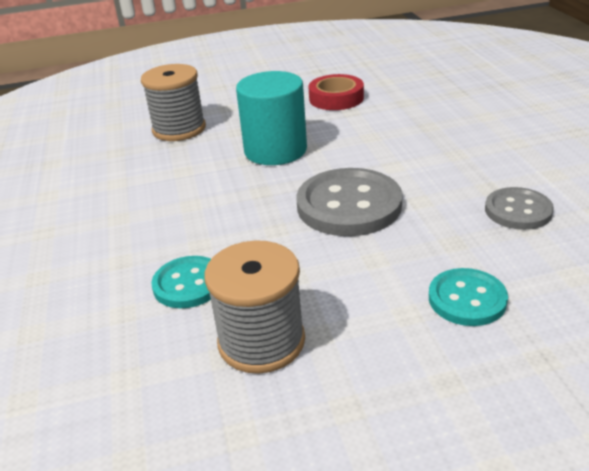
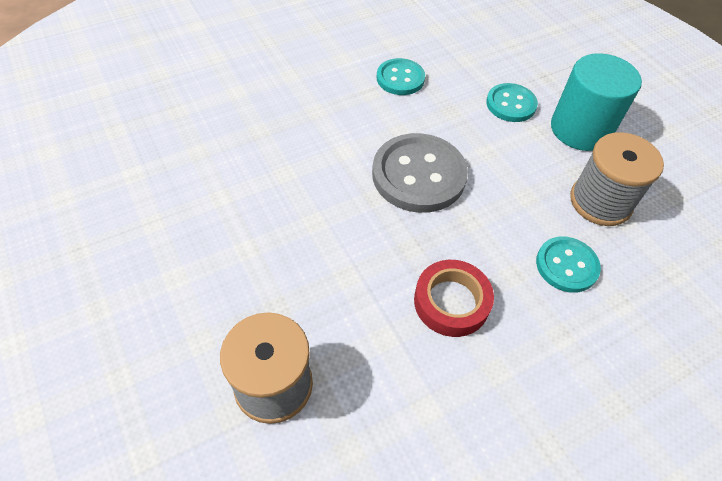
camera: 110 degrees left, 20 degrees up
turquoise cylinder [236,71,307,165] -> turquoise cylinder moved to [551,53,642,151]
red tape [309,74,364,110] -> red tape moved to [414,260,494,337]
grey button [485,187,554,230] -> turquoise button [377,58,425,95]

